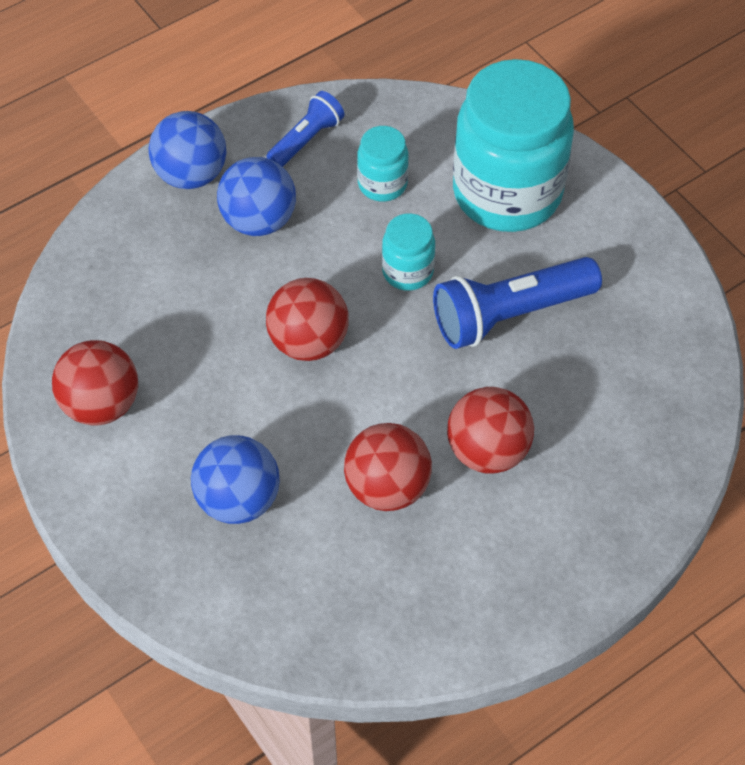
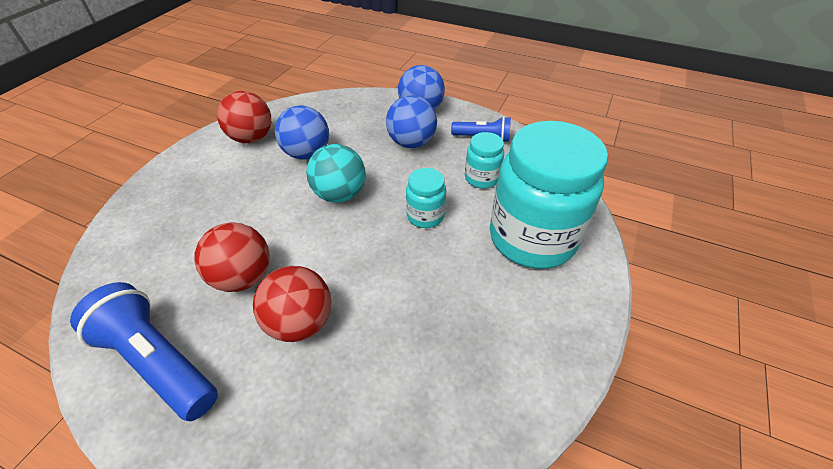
camera: 60 degrees right, 10 degrees down
blue ball [191,436,280,524] -> blue ball moved to [275,105,329,160]
red ball [266,278,349,361] -> turquoise ball [306,144,366,203]
blue flashlight [433,257,602,349] -> blue flashlight moved to [70,282,218,421]

